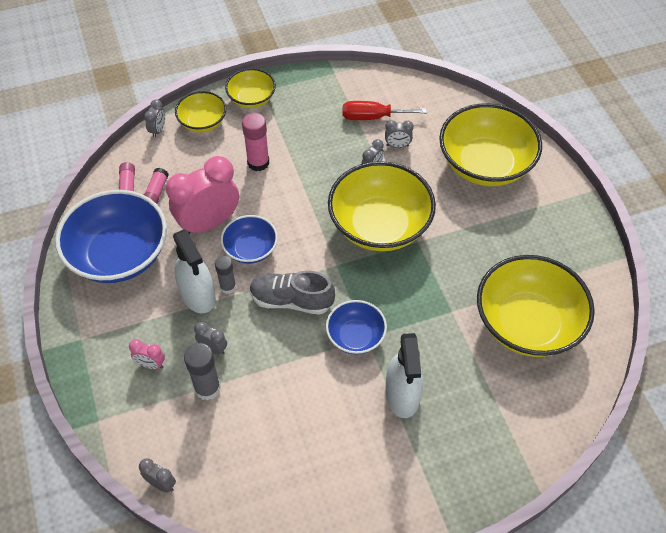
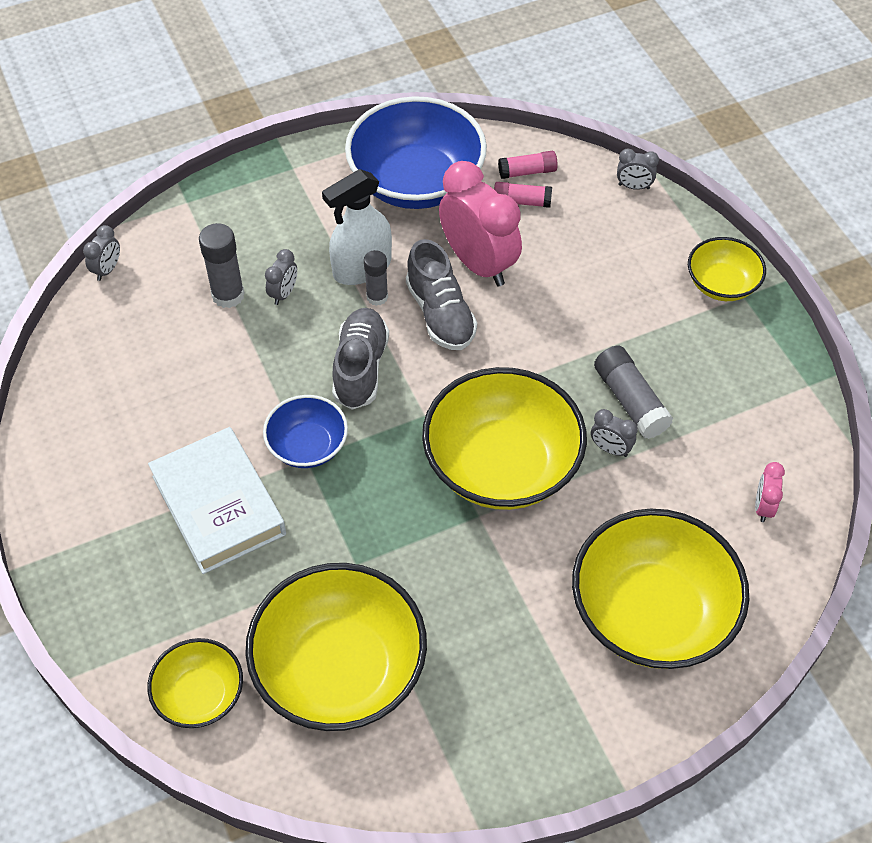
camera: 85 degrees right, 0 degrees up
pink clock [129,339,165,369] -> pink clock moved to [755,462,785,522]
yellow bowl [175,91,226,132] -> yellow bowl moved to [148,638,243,728]
blue bowl [221,215,278,264] -> grey shoe [406,239,477,350]
pink glue stick [242,113,269,171] -> none
red screwdriver [343,101,427,120] -> none
grey clock [385,120,414,148] -> none
white spray bottle [385,333,423,418] -> white book [148,427,286,574]
none -> grey glue stick [594,346,673,439]

